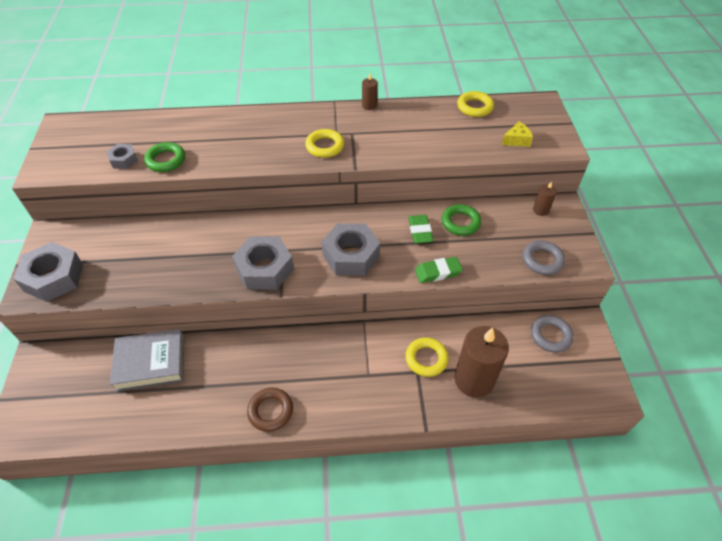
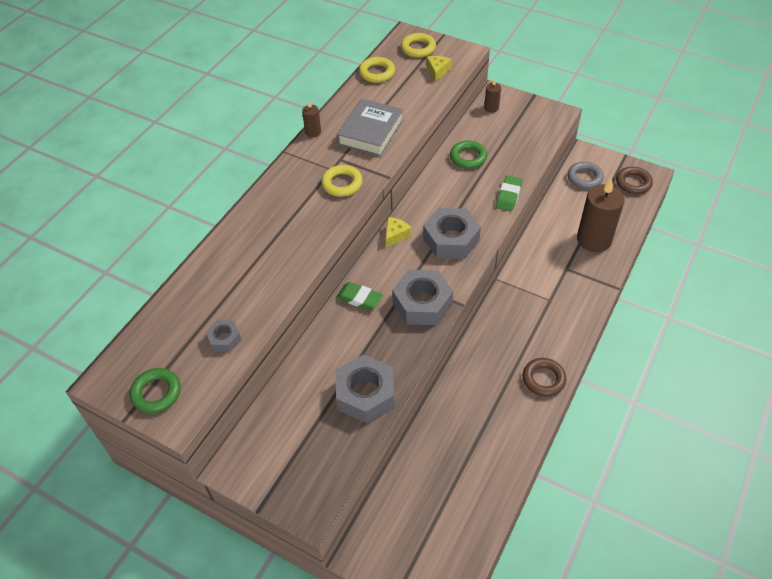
camera: 55 degrees left, 0 degrees up
grey nut [13,242,83,302] -> grey nut moved to [336,355,395,423]
grey book [110,329,184,392] -> grey book moved to [337,98,404,157]
green ring [144,142,185,172] -> green ring moved to [130,368,181,413]
yellow ring [405,337,449,377] -> yellow ring moved to [401,33,436,58]
green eraser [408,215,433,244] -> green eraser moved to [336,282,383,310]
grey ring [523,241,565,275] -> none
none -> yellow cheese [386,217,412,247]
none -> brown ring [616,167,653,194]

